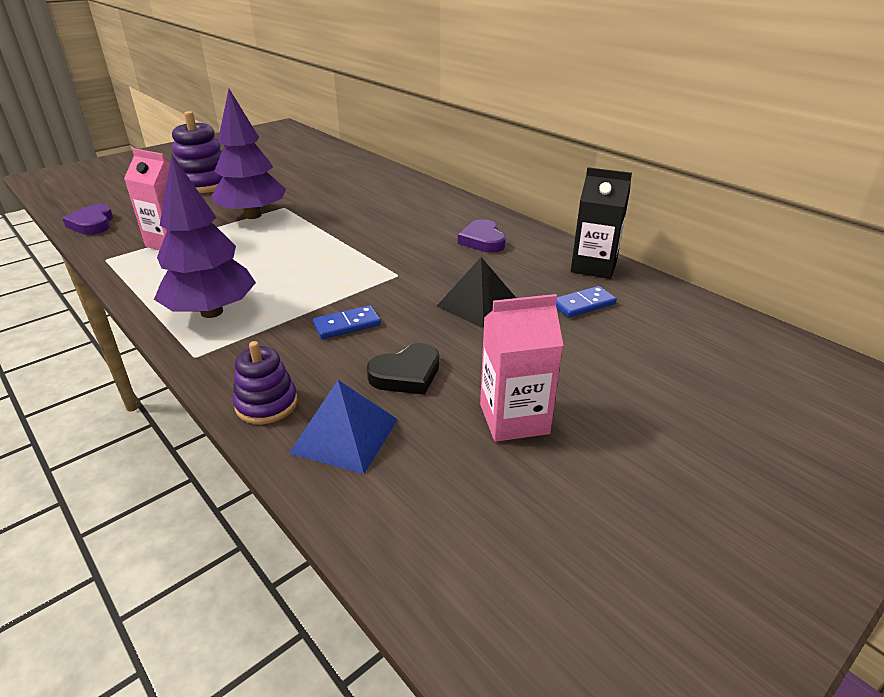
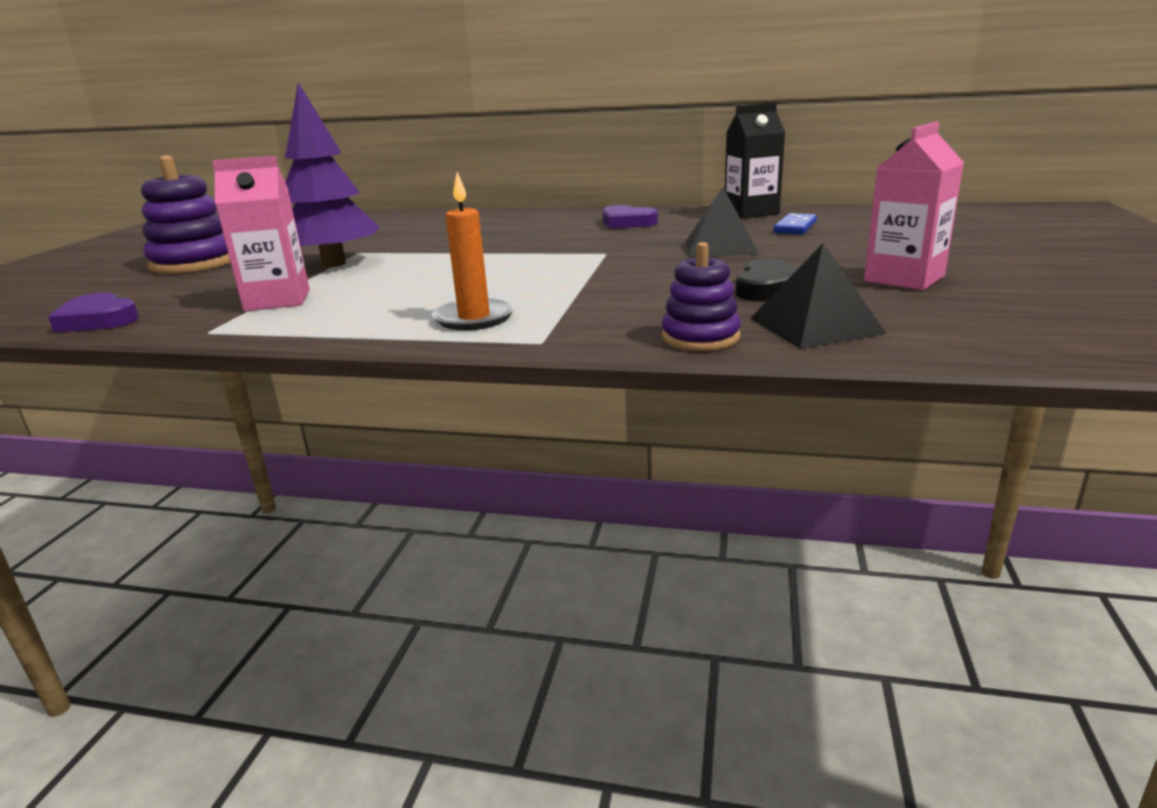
camera: 35 degrees left, 10 degrees down
purple tree [154,154,256,318] -> orange candle [432,172,514,330]
blue pyramid [289,380,398,474] -> black pyramid [750,243,887,349]
blue domino [313,305,381,339] -> none

